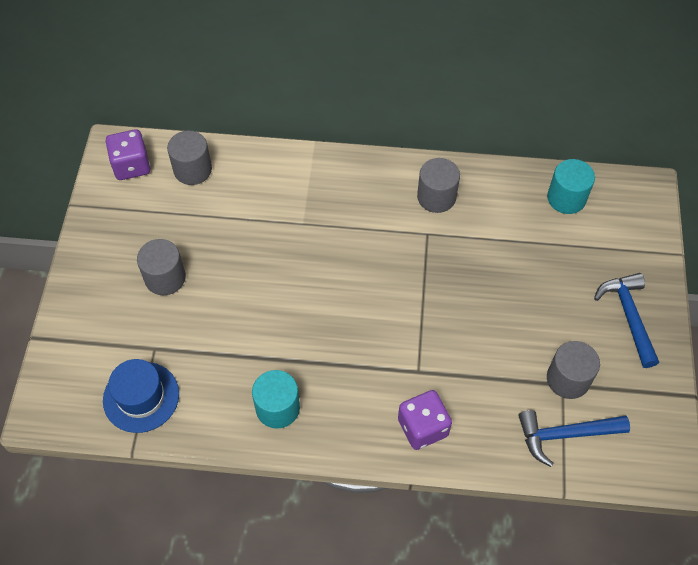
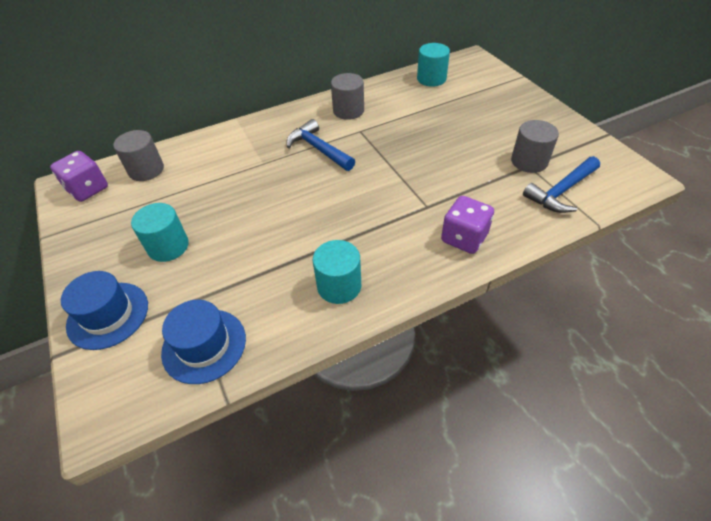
camera: 30 degrees left, 10 degrees down
grey cylinder [137,239,186,295] -> turquoise cylinder [131,203,189,262]
blue hammer [594,273,659,368] -> blue hammer moved to [286,119,355,171]
none -> blue hat [61,271,148,350]

